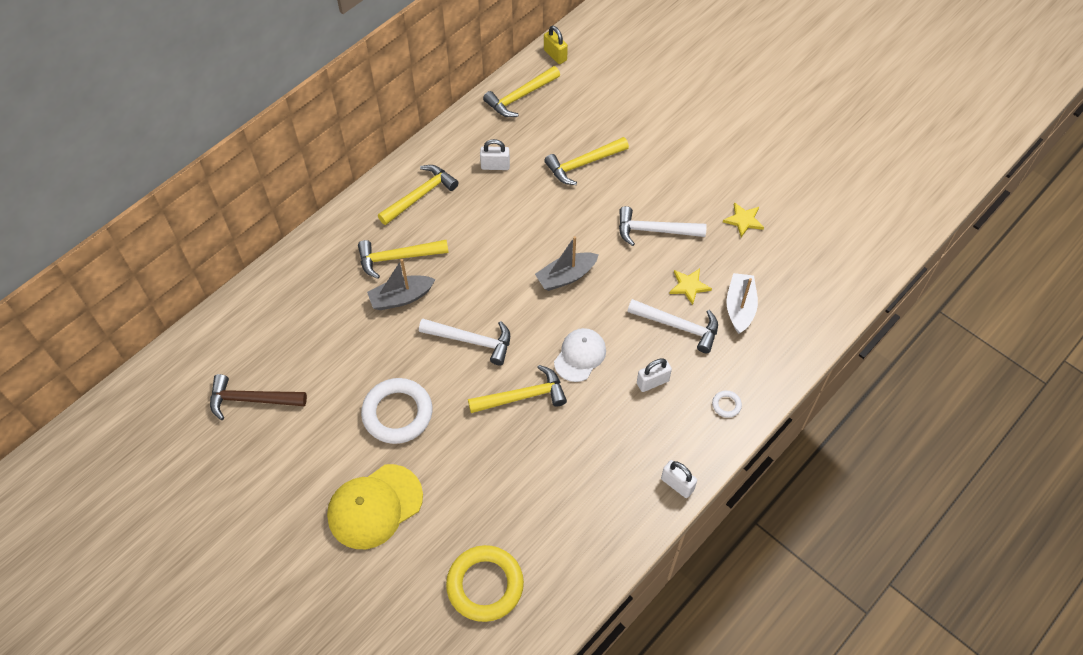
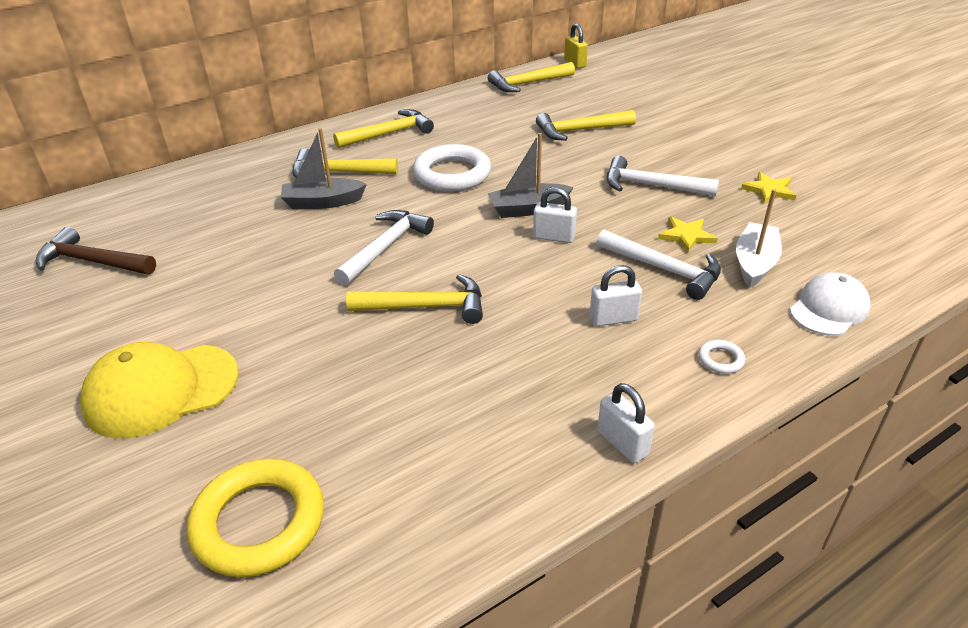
camera: 15 degrees right, 20 degrees down
white ring [361,378,432,444] -> white ring moved to [413,144,491,191]
white hammer [419,318,510,365] -> white hammer turned 90 degrees counterclockwise [334,210,434,286]
white padlock [480,139,510,170] -> white padlock moved to [533,187,577,243]
white cap [554,328,606,382] -> white cap moved to [790,272,871,336]

